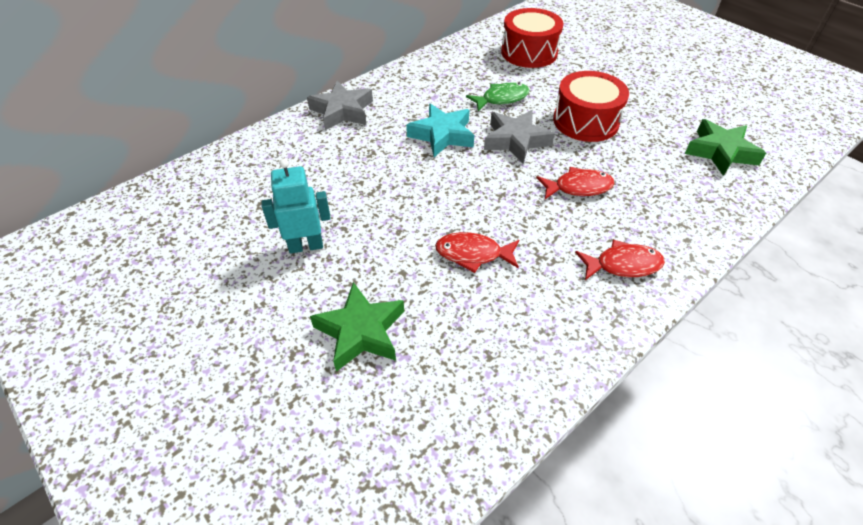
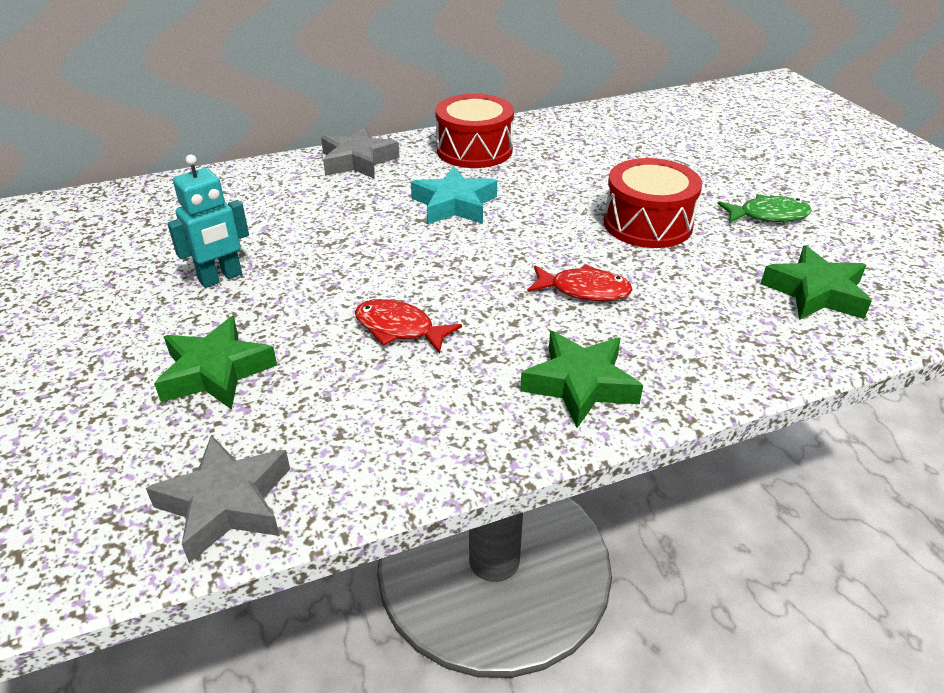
camera: 20 degrees right, 10 degrees down
turquoise robot [261,159,331,254] -> turquoise robot turned 135 degrees clockwise [167,155,249,288]
green fish [466,82,530,111] -> green fish moved to [717,194,812,223]
grey star [484,110,555,164] -> grey star moved to [146,435,290,563]
red drum [501,8,563,68] -> red drum moved to [435,94,514,168]
red fish [575,240,665,280] -> green star [520,331,643,428]

